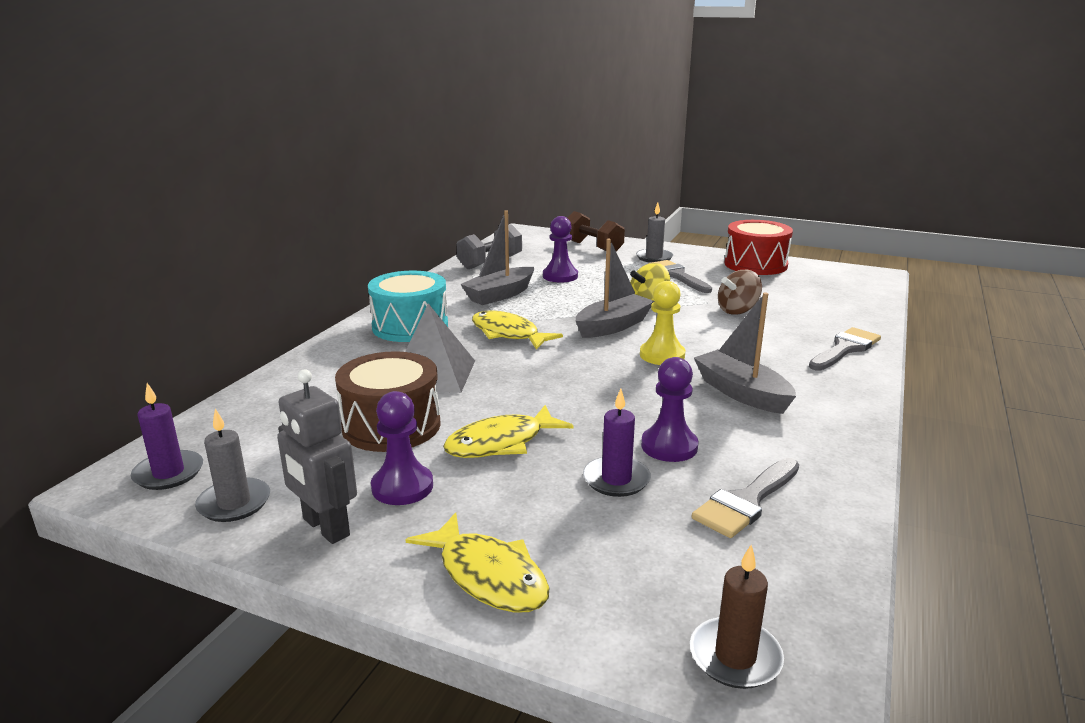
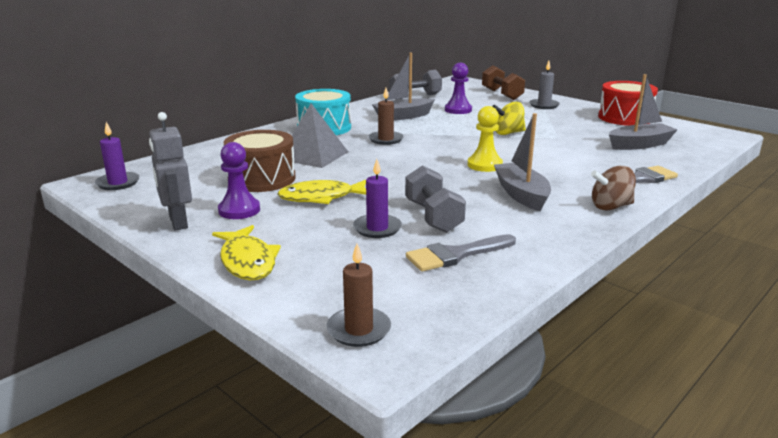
camera: 20 degrees right, 0 degrees up
grey candle [195,409,270,522] -> none
yellow fish [472,310,563,350] -> brown candle [369,88,404,145]
grey boat [576,239,655,338] -> grey boat moved to [609,74,678,150]
purple pawn [641,357,699,462] -> grey dumbbell [405,165,466,233]
grey brush [648,260,712,293] -> none
brown spinning top [718,270,762,315] -> brown spinning top moved to [591,166,636,211]

